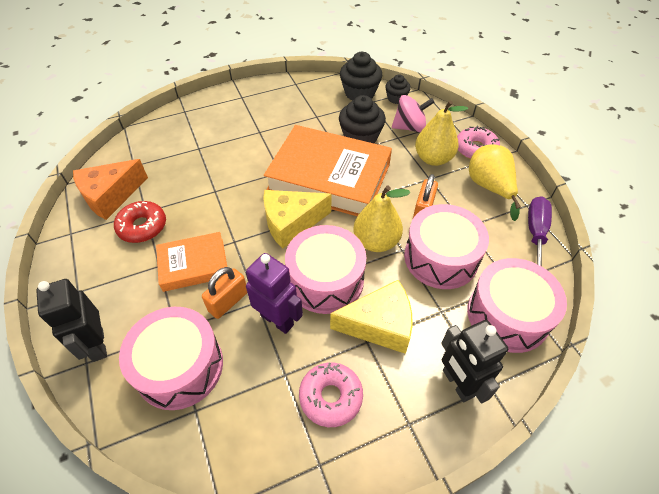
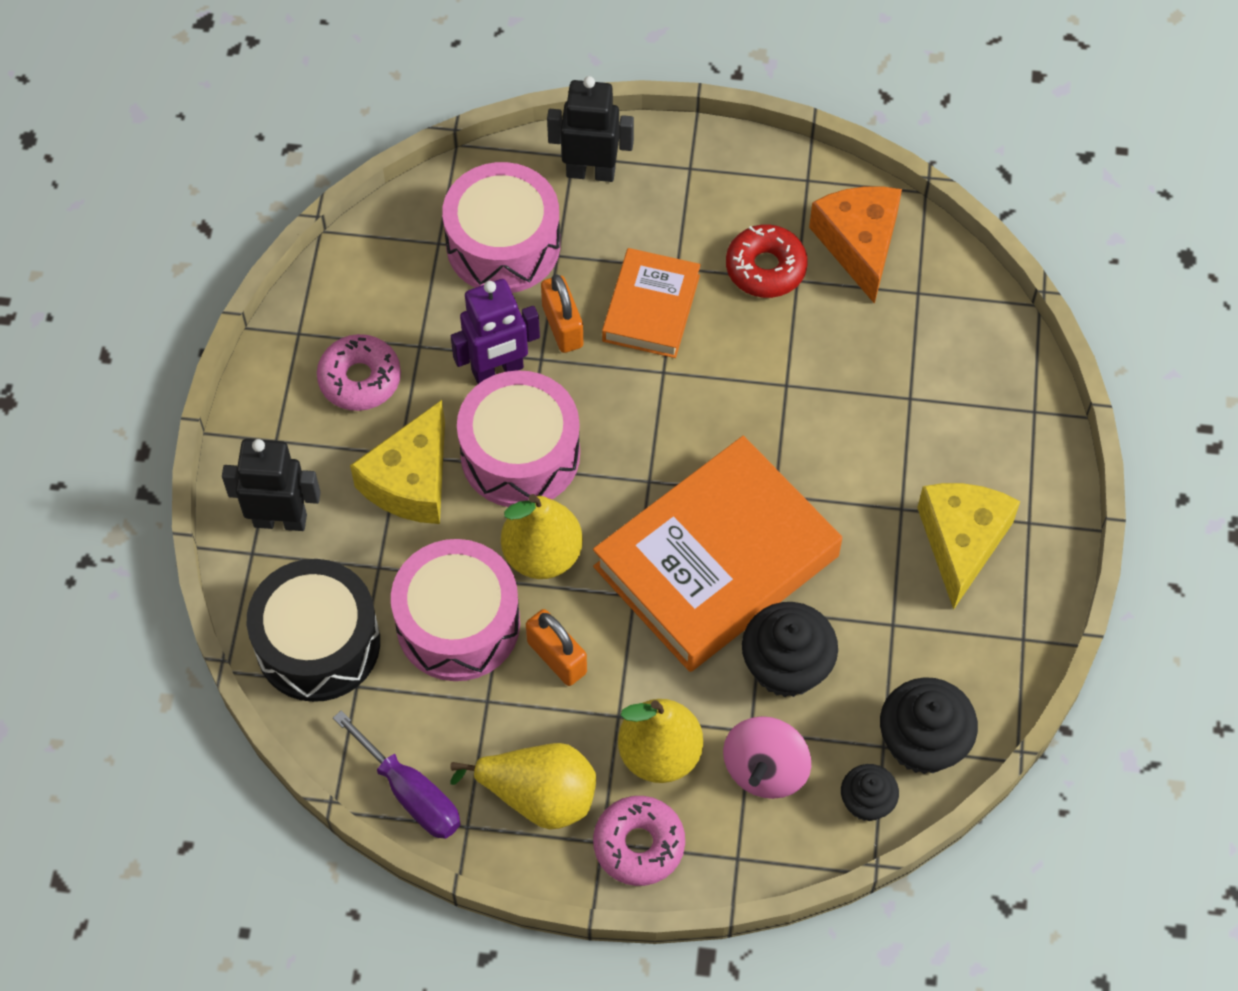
camera: 120 degrees right, 10 degrees up
yellow cheese [263,190,331,249] -> yellow cheese moved to [917,483,1020,610]
pink drum [467,258,567,353] -> black drum [247,559,380,702]

